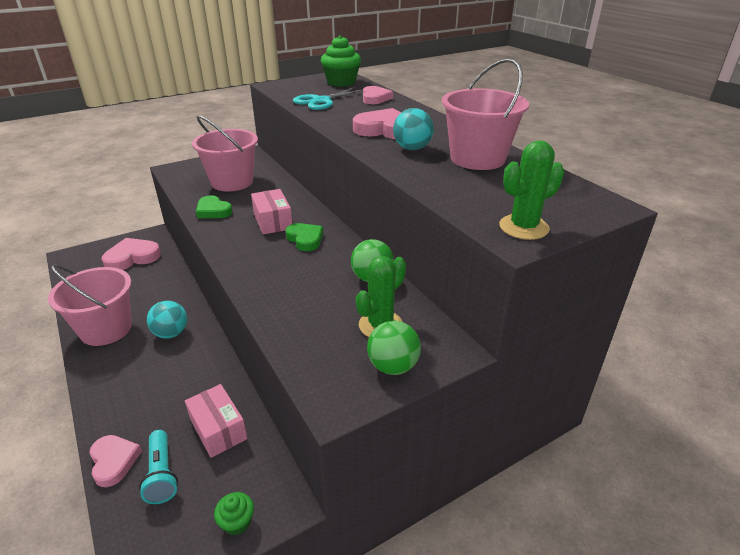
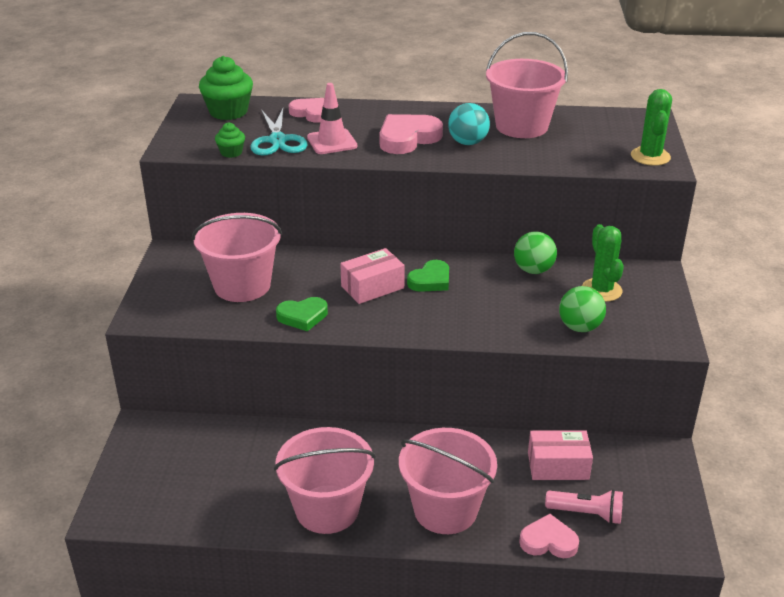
camera: 55 degrees left, 0 degrees up
pink heart [101,238,161,270] -> none
turquoise flashlight [139,430,178,504] -> pink flashlight [545,489,623,524]
turquoise ball [147,301,187,339] -> none
green cupcake [214,492,254,535] -> green cupcake moved to [215,122,245,158]
pink box [251,189,292,235] -> pink box turned 45 degrees counterclockwise [340,248,405,304]
green heart [285,223,323,251] -> green heart turned 135 degrees clockwise [407,260,449,292]
green ball [367,321,421,375] -> green ball moved to [559,286,606,332]
none -> pink traffic cone [307,83,358,154]
none -> pink bucket [399,428,497,534]

